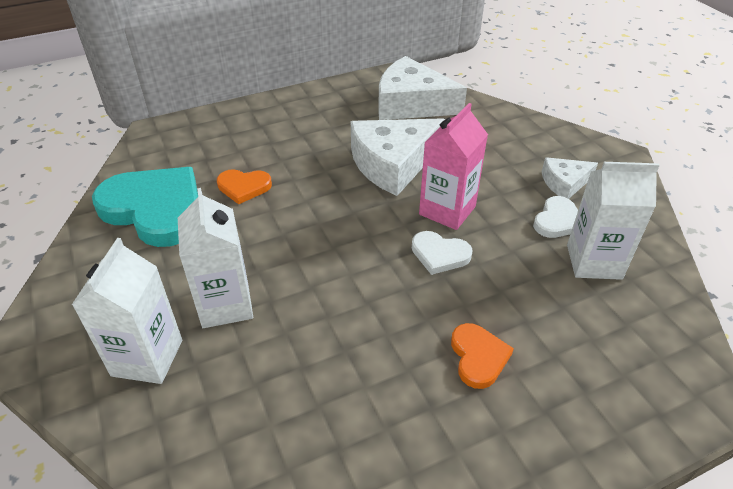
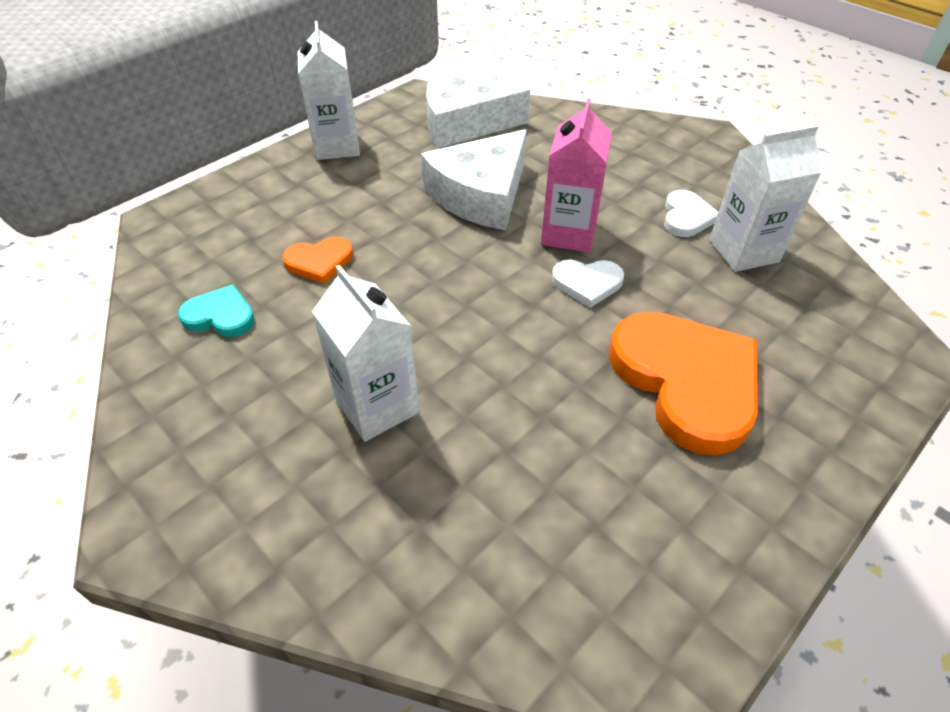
camera: 20 degrees left, 5 degrees up
white carton [72,238,182,384] -> white carton moved to [297,21,360,160]
turquoise heart [92,167,198,247] -> turquoise heart [178,284,255,337], size x0.48
orange heart [451,323,514,389] -> orange heart [609,312,758,456], size x2.09
white cheese [542,157,598,199] -> none

